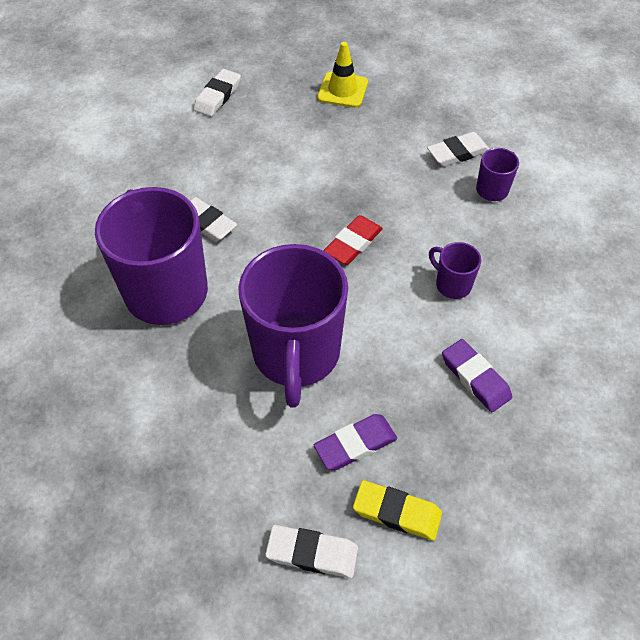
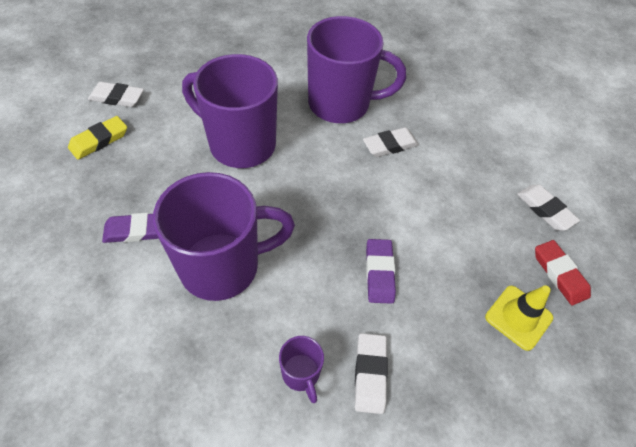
camera: 115 degrees right, 0 degrees up
white eraser [265,525,358,578] -> white eraser turned 60 degrees clockwise [88,82,144,107]
purple eraser [314,414,397,470] -> purple eraser moved to [366,239,396,304]
red eraser [324,215,383,265] -> red eraser moved to [535,240,591,305]
purple mug [429,242,481,299] -> purple mug [153,172,295,301], size x2.31

